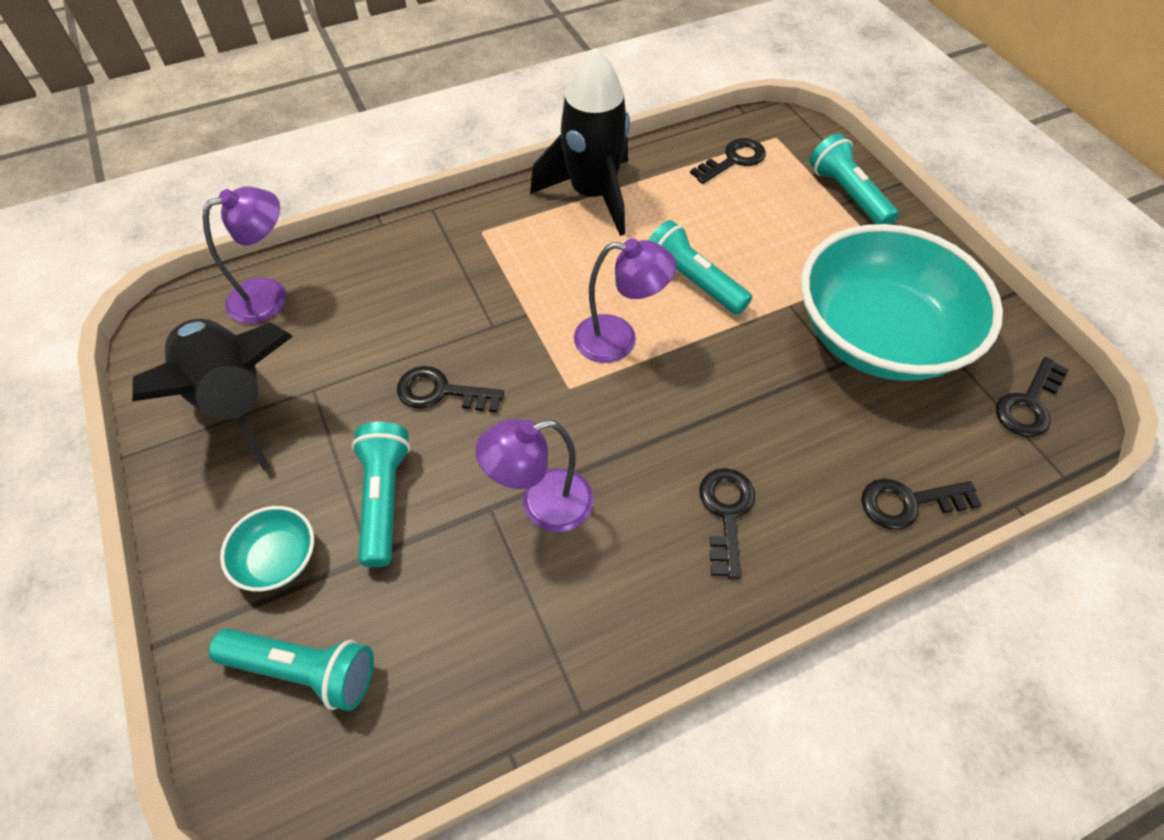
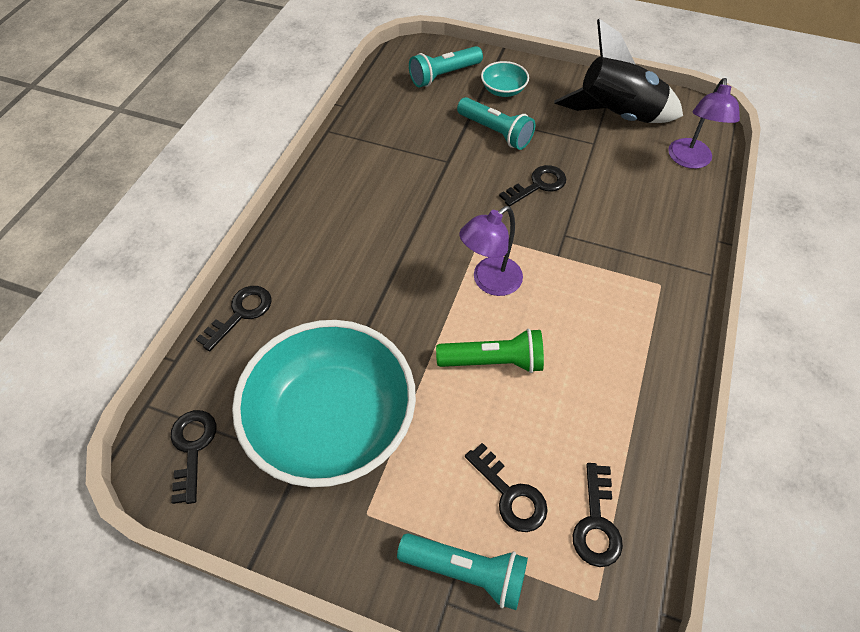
camera: 135 degrees right, 0 degrees up
purple lamp [475,419,594,532] -> none
black rocket [530,48,630,236] -> none
turquoise flashlight [649,220,752,315] -> green flashlight [436,329,544,373]
black key [699,468,755,579] -> black key moved to [465,443,548,532]

